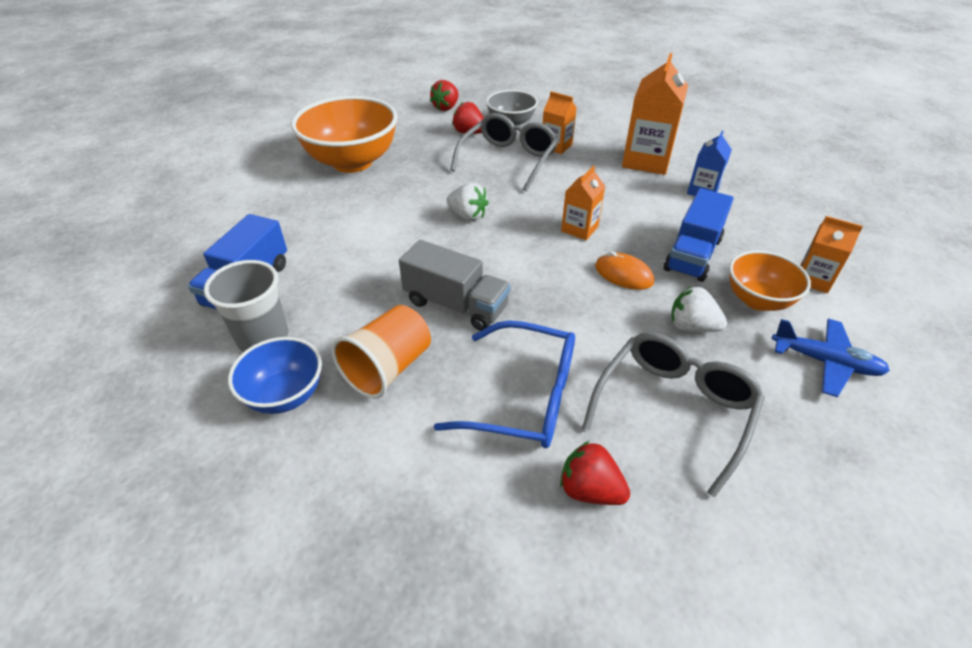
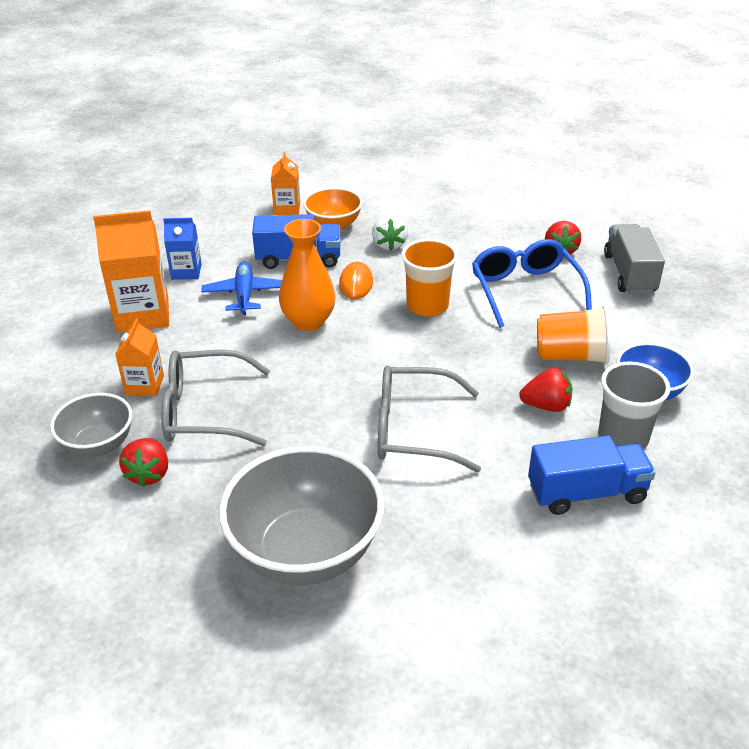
camera: 120 degrees left, 5 degrees down
orange bowl [291,96,398,173] -> grey bowl [219,446,384,585]
grey truck [399,240,511,331] -> grey truck moved to [604,224,665,294]
red strawberry [430,80,459,111] -> red strawberry moved to [519,368,572,412]
white strawberry [446,183,489,221] -> none
orange carton [561,166,605,240] -> orange vase [279,219,335,331]
grey glasses [582,332,765,498] -> grey glasses moved to [378,365,481,472]
blue plane [772,319,890,397] -> blue plane moved to [201,262,282,315]
none -> orange cup [401,239,458,316]

